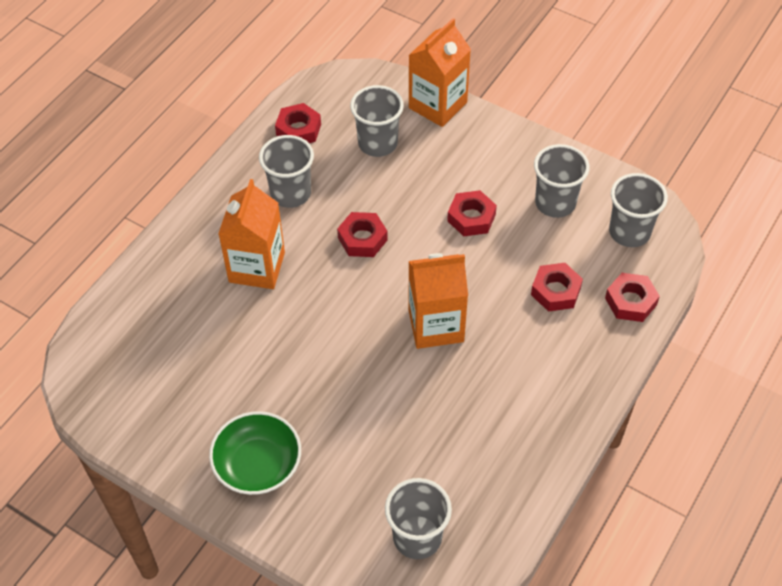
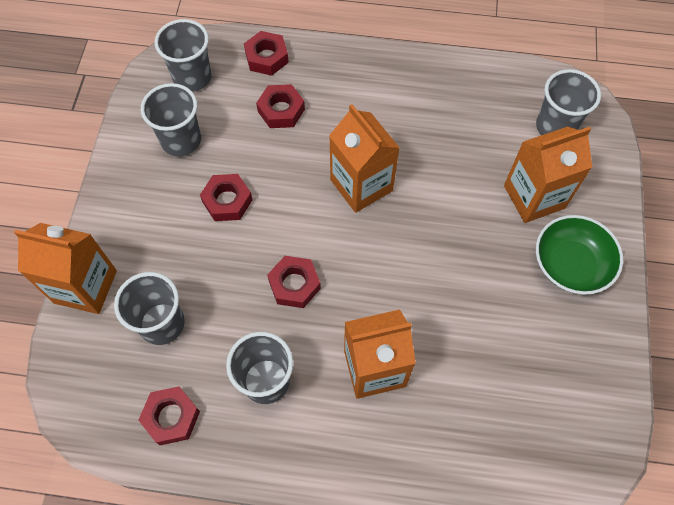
camera: 115 degrees left, 10 degrees up
none -> orange carton [504,127,592,223]

